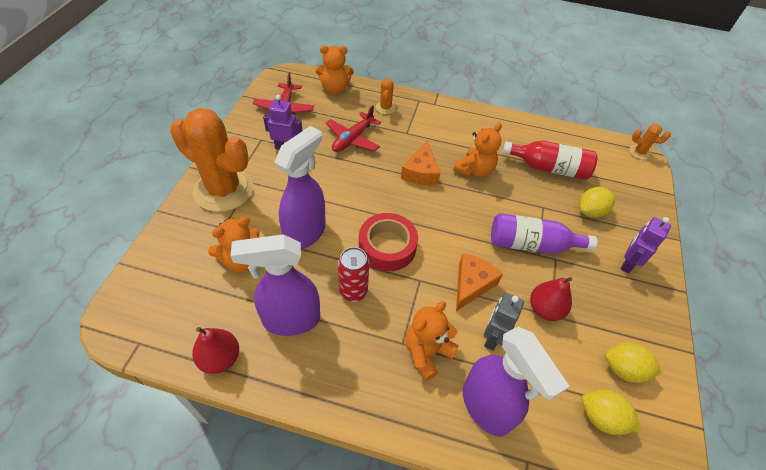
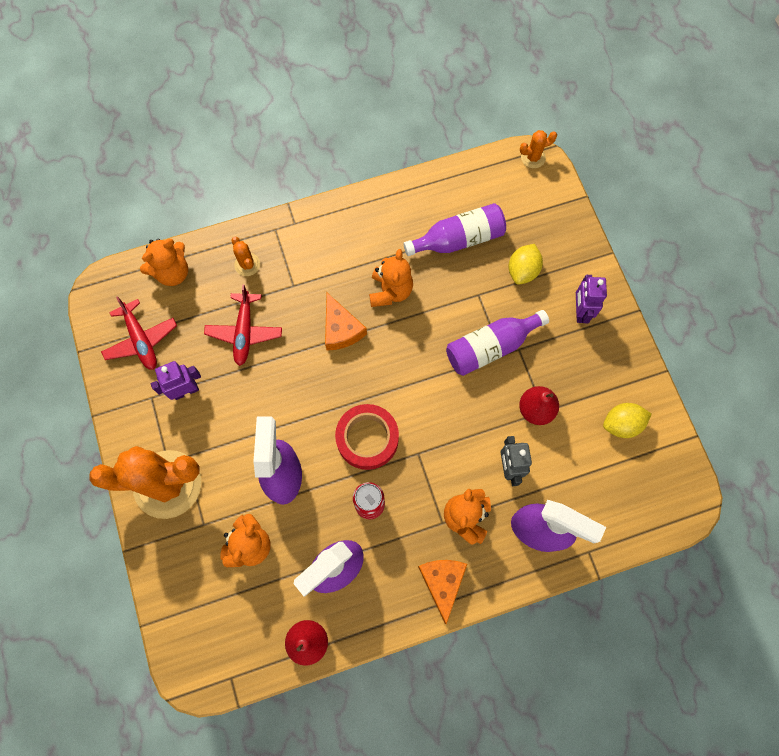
camera: 30 degrees left, 20 degrees up
orange cheese [456,253,503,311] -> orange cheese moved to [418,560,467,624]
red bottle [503,141,598,180] -> purple bottle [404,203,506,256]
yellow lemon [582,389,641,435] -> none

